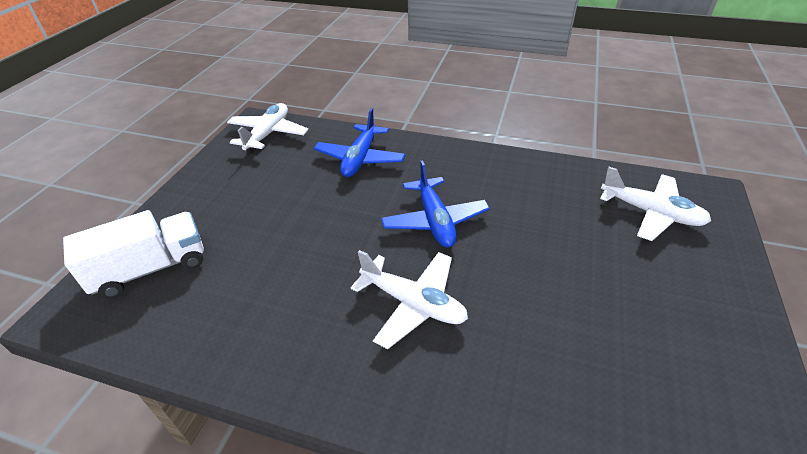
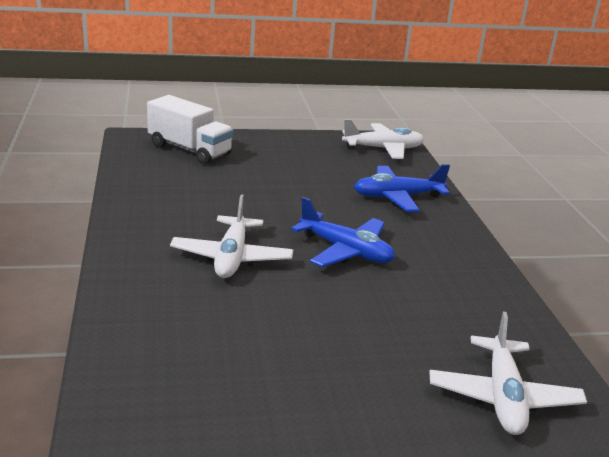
camera: 60 degrees right, 15 degrees down
blue plane [381,160,490,247] -> blue plane turned 105 degrees counterclockwise [291,197,395,267]

